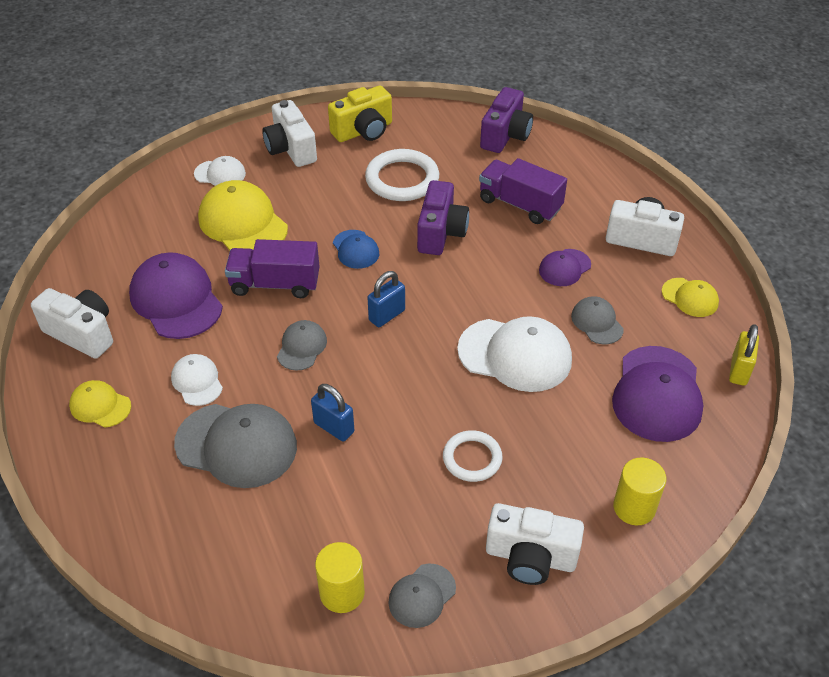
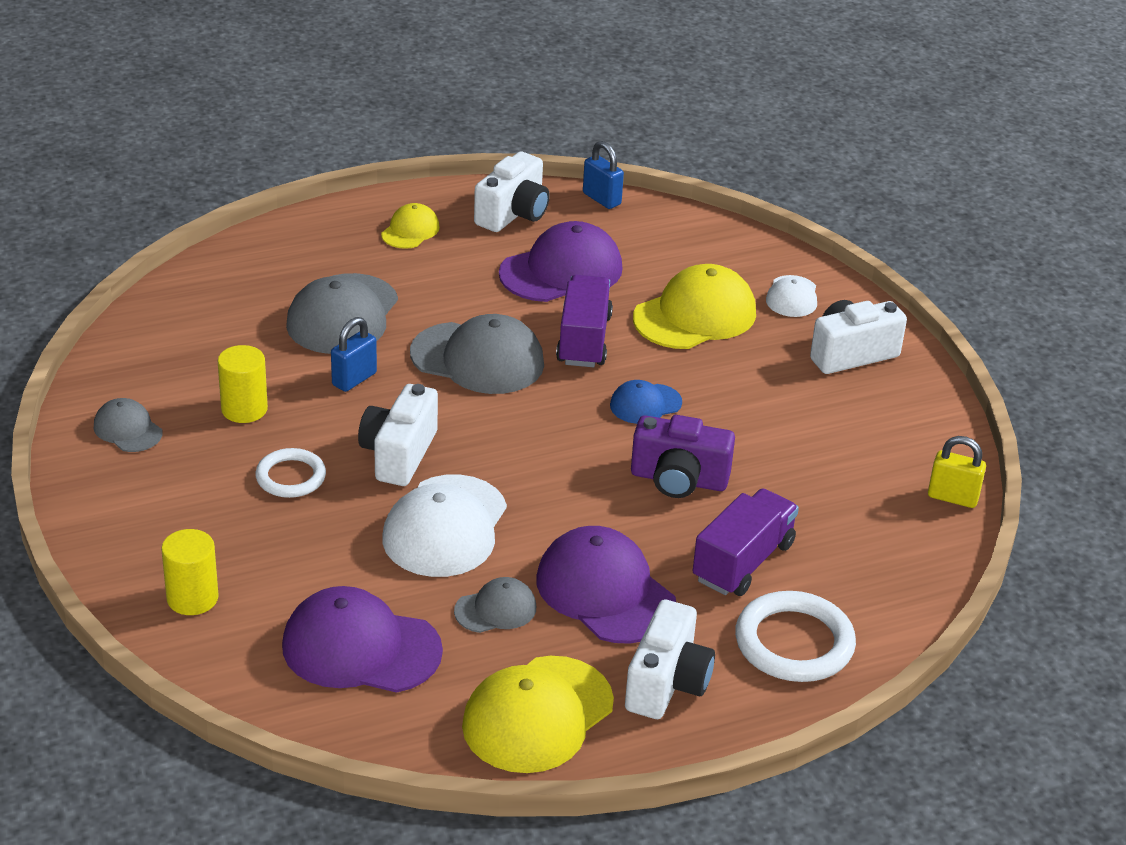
camera: 90 degrees right, 10 degrees down
white cap [171,354,223,406] -> none
grey cap [277,320,327,371] -> grey cap [410,314,544,394], size x1.88
yellow cylinder [315,542,365,613] -> yellow cylinder moved to [218,345,268,423]
yellow camera [328,85,392,142] -> none
white ring [365,149,439,201] -> white ring moved to [735,591,856,682]
blue padlock [367,271,405,327] -> blue padlock moved to [583,141,624,209]
purple camera [480,87,533,153] -> none
white camera [486,503,584,585] -> white camera moved to [358,384,438,486]
purple cap [539,249,591,286] -> purple cap [536,526,676,644], size x1.88
yellow cap [662,278,719,317] -> yellow cap [462,656,614,773], size x1.88
yellow padlock [729,324,759,386] -> yellow padlock moved to [928,436,986,508]

